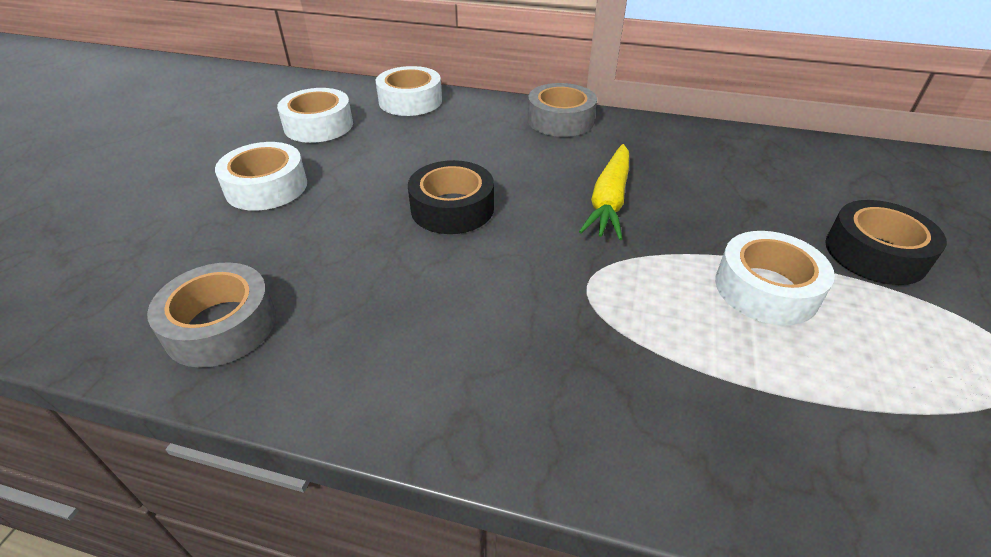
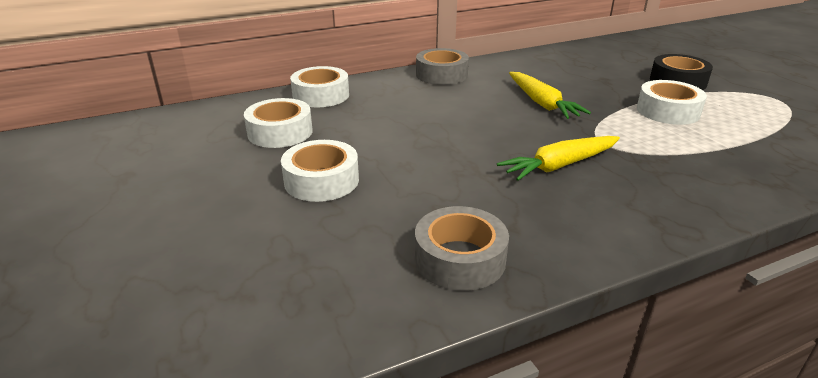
camera: 40 degrees left, 10 degrees down
black tape [408,160,494,234] -> none
none -> yellow carrot [497,136,620,181]

